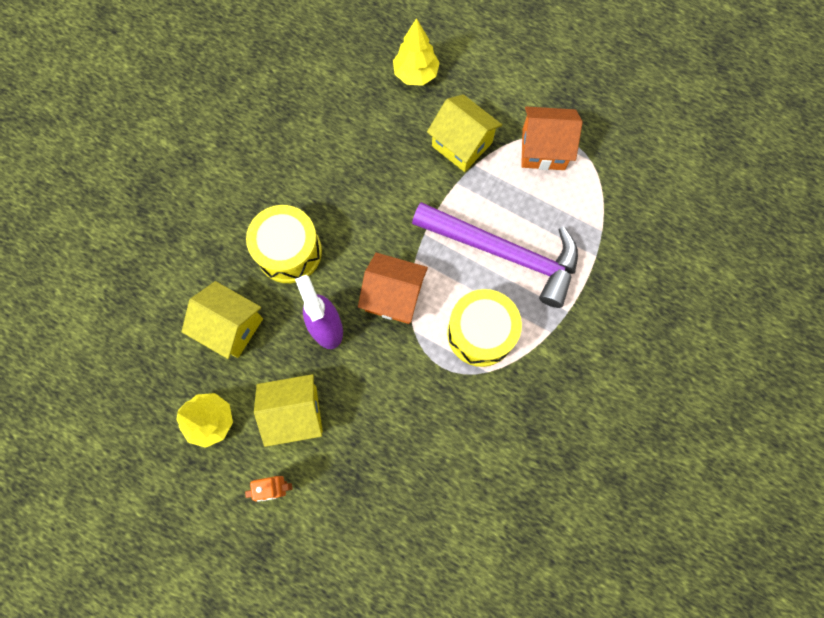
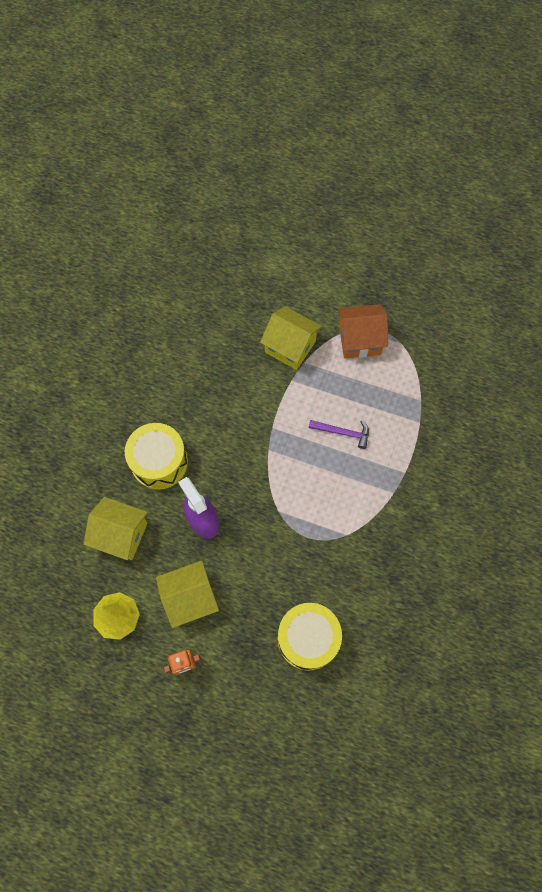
camera: 10 degrees left, 5 degrees down
orange house [358,252,428,324] -> none
yellow tree [393,18,440,86] -> none
purple hammer [412,202,578,308] -> purple hammer [309,420,369,449], size x0.42
yellow drum [447,289,522,367] -> yellow drum moved to [278,603,342,671]

